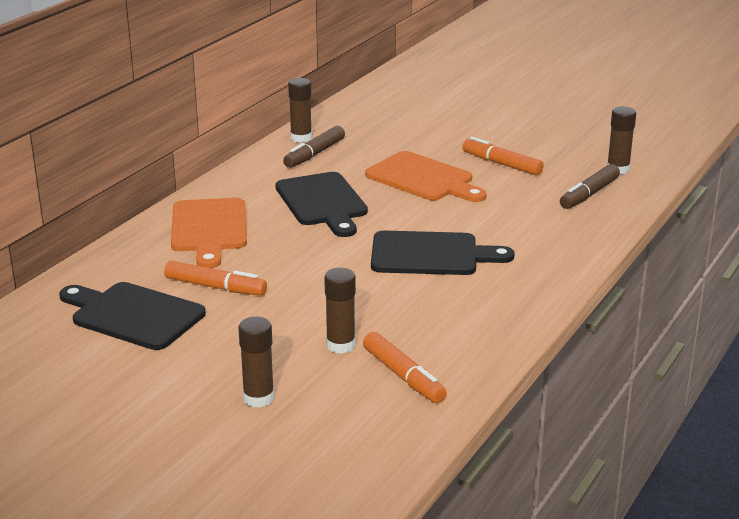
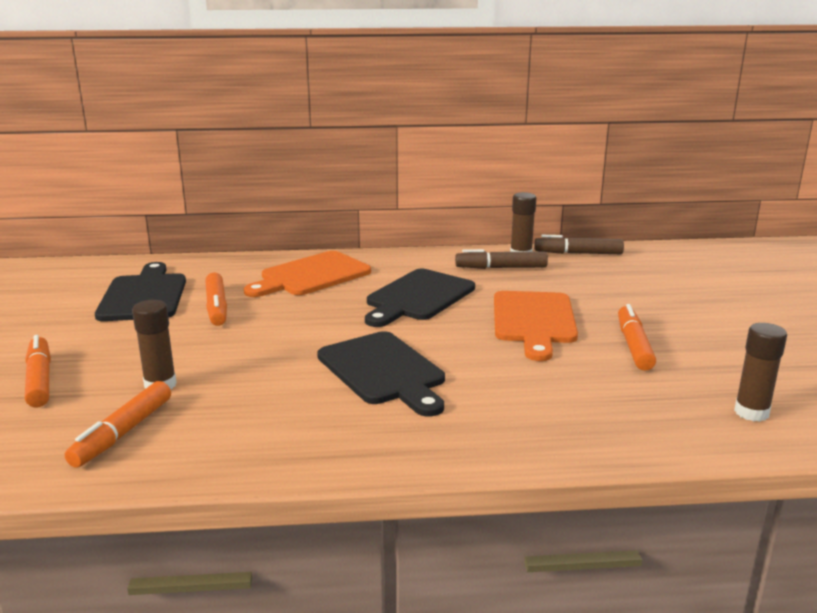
camera: 55 degrees right, 5 degrees down
brown glue stick [238,317,274,408] -> orange marker [25,335,51,407]
brown marker [560,164,620,209] -> brown marker moved to [534,235,624,254]

